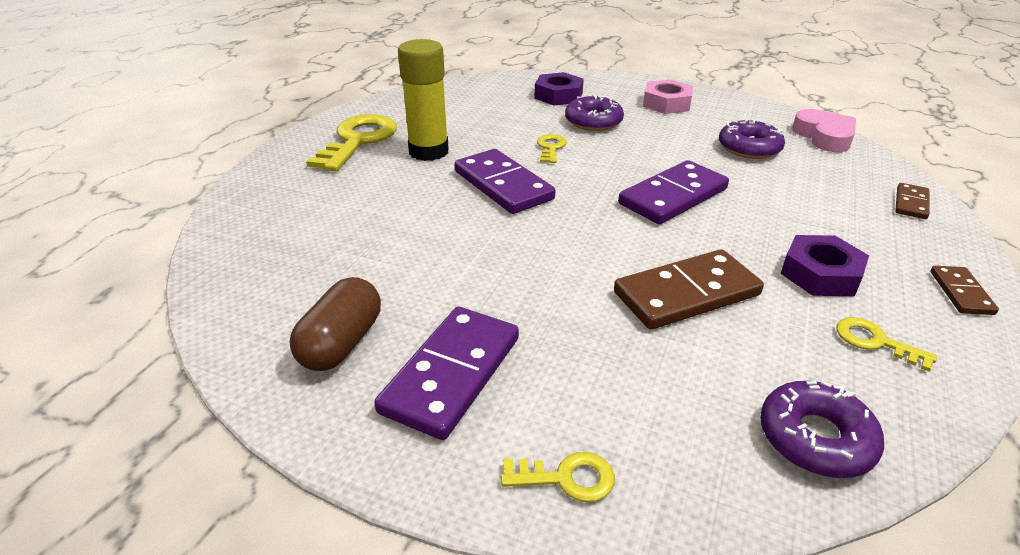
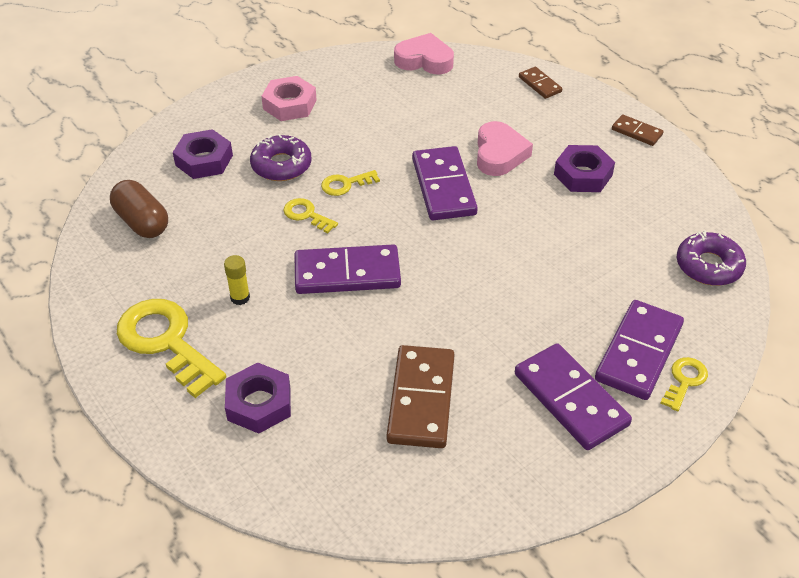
camera: 60 degrees left, 10 degrees up
brown capsule [290,277,381,371] -> brown capsule moved to [110,180,168,238]
yellow glue stick [398,39,449,161] -> yellow glue stick [224,255,250,305], size x0.45
brown domino [614,249,764,330] -> brown domino moved to [387,345,455,448]
purple donut [719,119,785,159] -> none
yellow key [836,317,937,372] -> yellow key moved to [321,170,380,196]
none -> purple nut [225,362,291,433]
none -> pink heart [477,121,533,176]
none -> purple domino [595,300,684,400]

